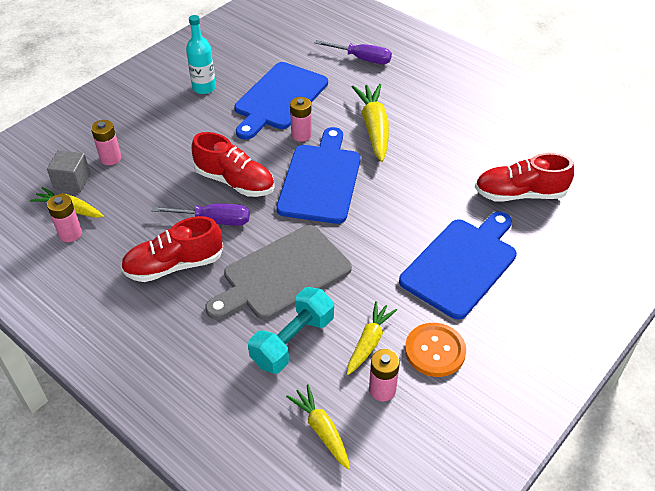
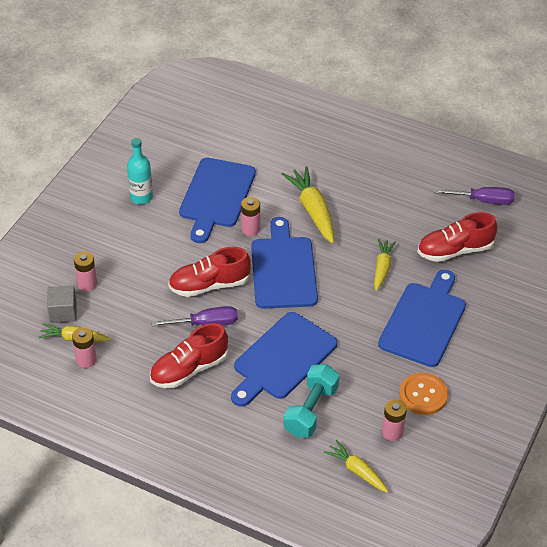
camera: 15 degrees left, 0 degrees up
red shoe [192,132,275,197] -> red shoe turned 150 degrees clockwise [168,247,251,297]
grey cutting board [205,225,352,320] -> blue cutting board [231,312,337,407]
purple screwdriver [315,40,392,64] -> purple screwdriver moved to [434,187,515,205]
yellow carrot [347,301,397,375] -> yellow carrot moved to [374,239,396,291]

